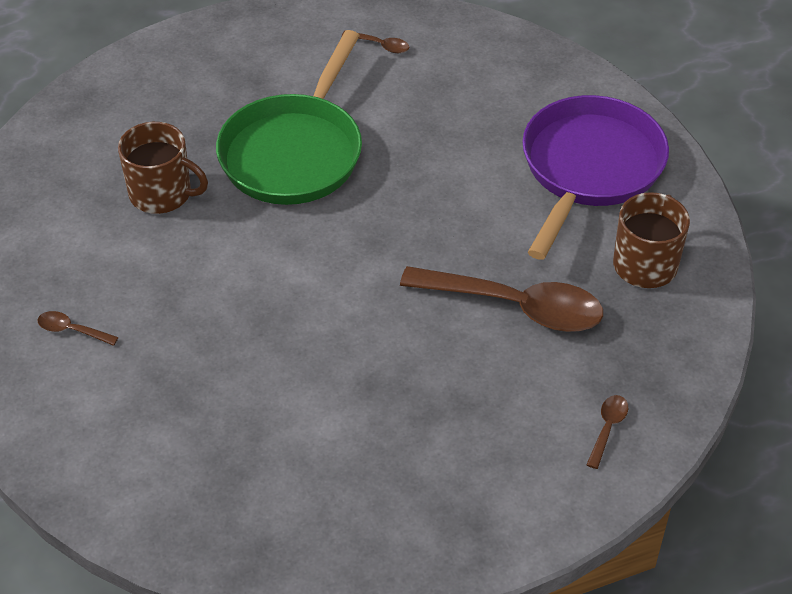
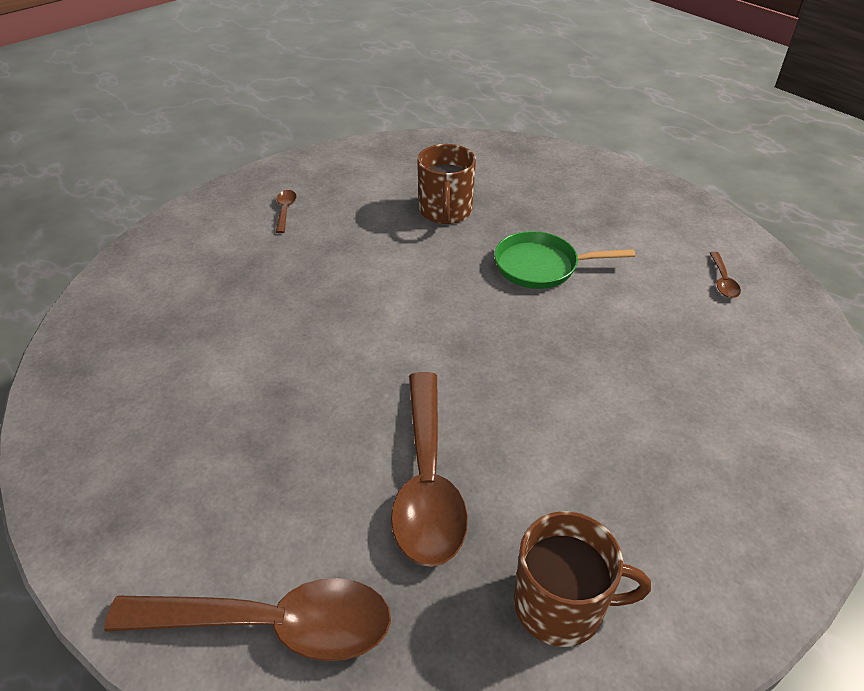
camera: 70 degrees right, 5 degrees down
green pan [216,30,362,205] -> green pan [494,231,635,289], size x0.59
purple pan [522,95,669,260] -> none
brown spoon [586,395,628,469] -> brown spoon [104,578,391,661], size x2.44

